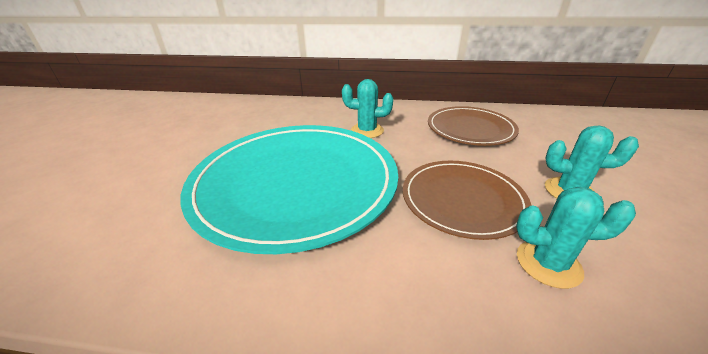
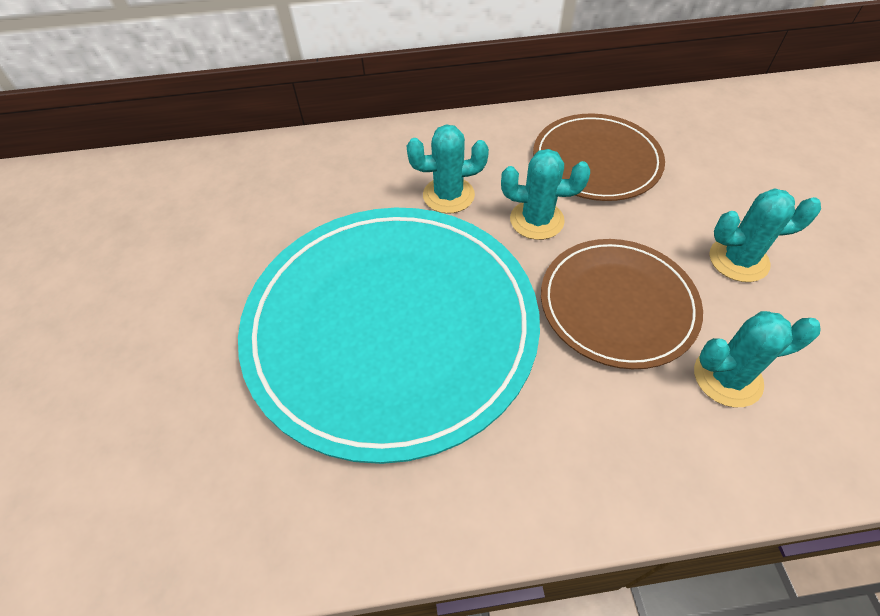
camera: 15 degrees left, 20 degrees up
none -> turquoise cactus [501,149,590,240]

